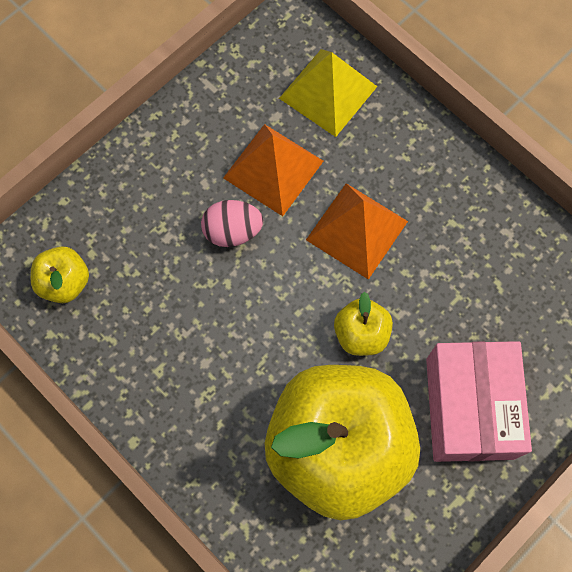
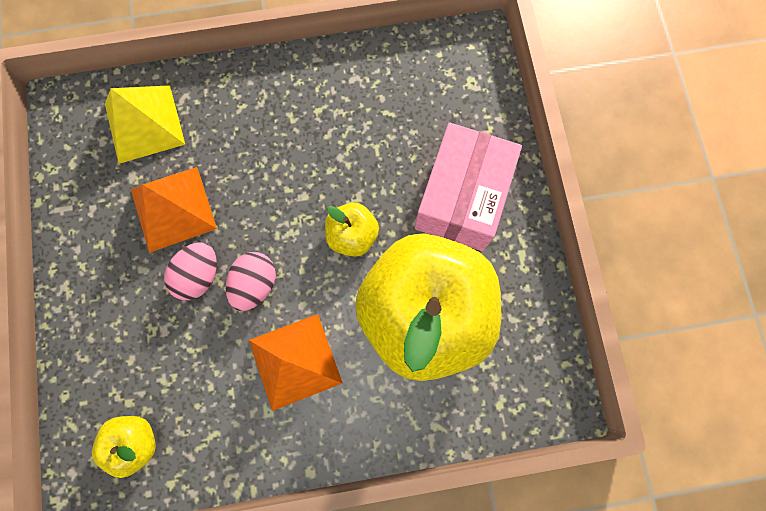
camera: 55 degrees left, 5 degrees up
orange pyramid [306,183,408,280] -> orange pyramid moved to [249,314,343,411]
pink box [426,341,532,462] -> pink box turned 75 degrees clockwise [415,123,522,251]
none -> pink egg [226,252,276,311]

